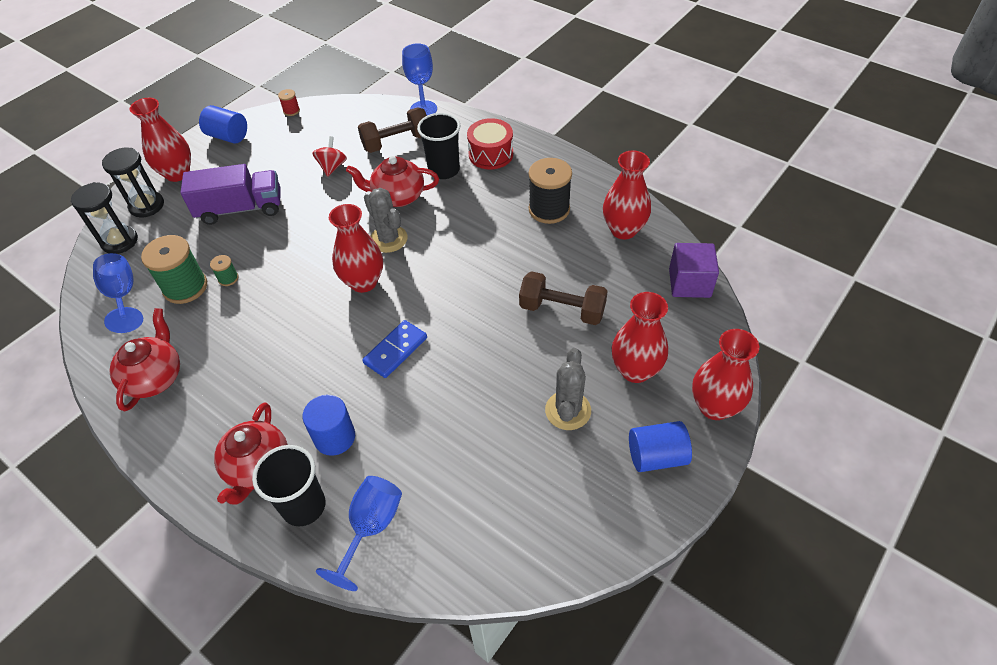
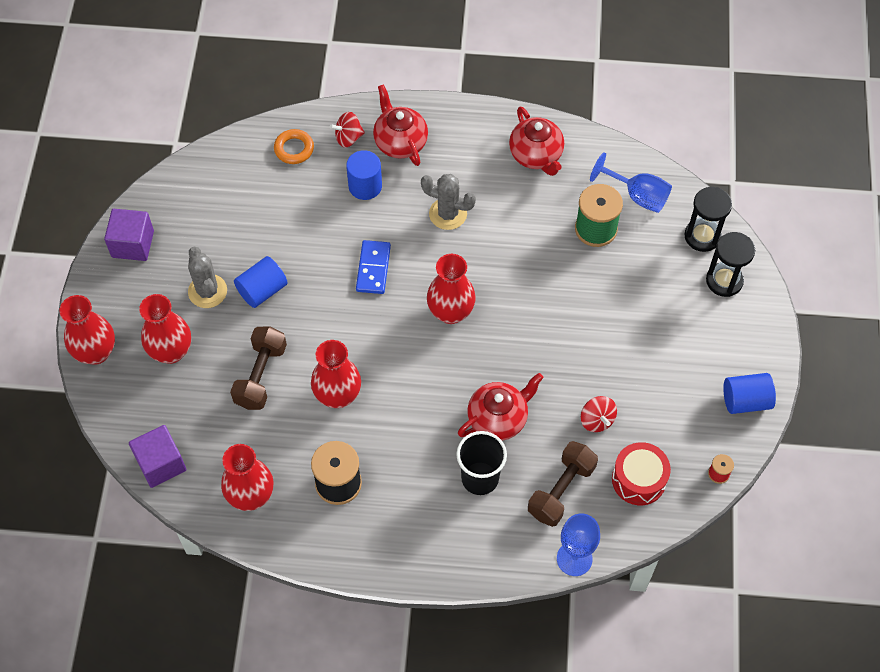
camera: 145 degrees right, 10 degrees up
red vase [130,98,191,182] -> red vase moved to [311,340,361,408]
purple truck [181,164,280,225] -> none
green spool [210,255,239,286] -> none
black cup [252,445,326,526] -> red spinning top [330,112,365,147]
blue goblet [316,476,402,591] -> orange ring [274,129,314,164]
grey cactus [364,188,408,253] -> grey cactus moved to [421,174,476,230]
red drum [467,118,513,170] -> red drum moved to [612,442,671,505]
brown dumbbell [519,271,608,325] -> brown dumbbell turned 60 degrees counterclockwise [230,326,287,410]
blue cylinder [629,421,692,472] -> blue cylinder moved to [234,256,288,308]
none -> purple cube [104,209,154,261]

